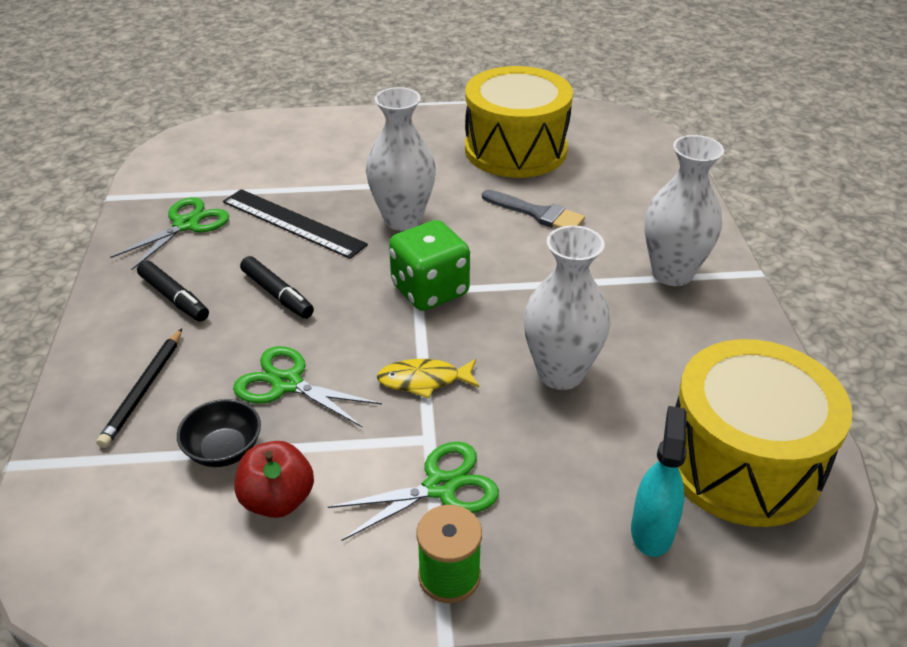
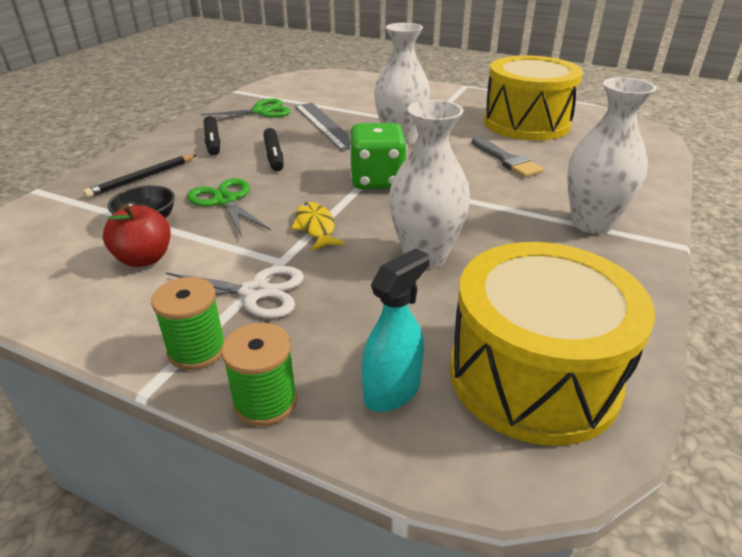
camera: 30 degrees right, 5 degrees down
black ruler [223,189,368,259] -> grey ruler [295,103,351,151]
green scissors [328,442,499,541] -> white scissors [152,266,304,318]
yellow fish [377,359,479,398] -> yellow fish turned 45 degrees clockwise [291,202,345,251]
none -> green spool [221,323,297,426]

